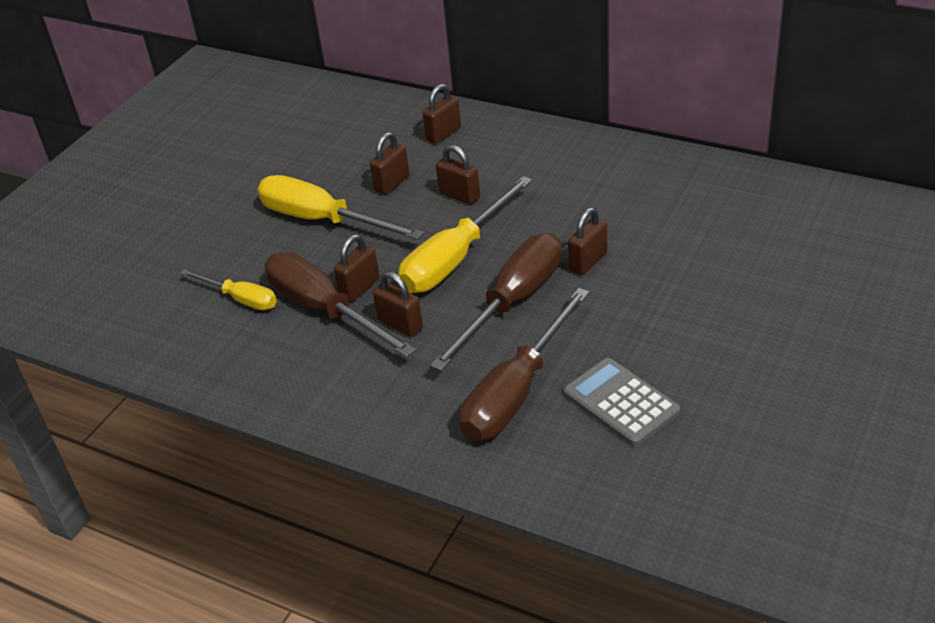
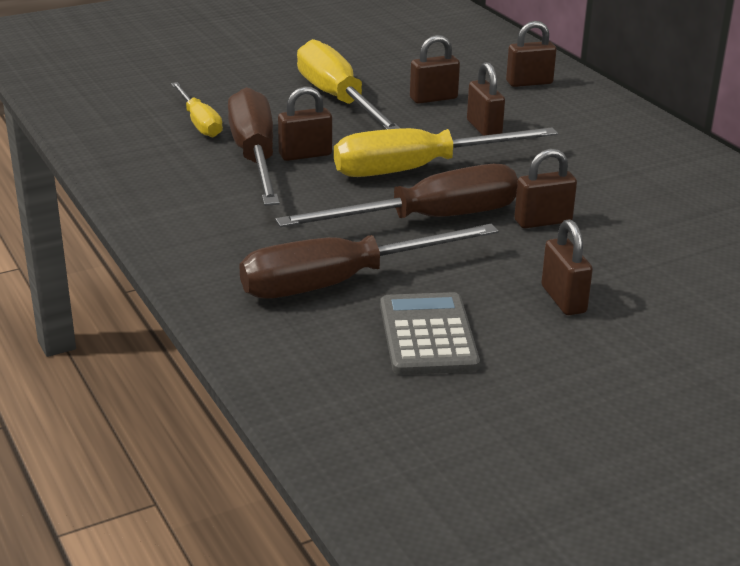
camera: 30 degrees right, 10 degrees down
brown padlock [373,271,423,337] -> brown padlock moved to [541,219,593,315]

